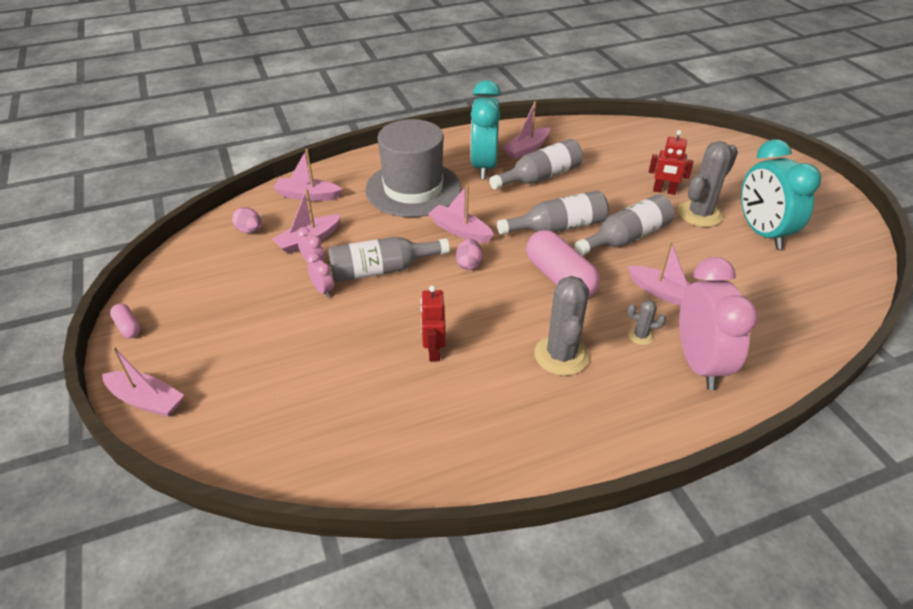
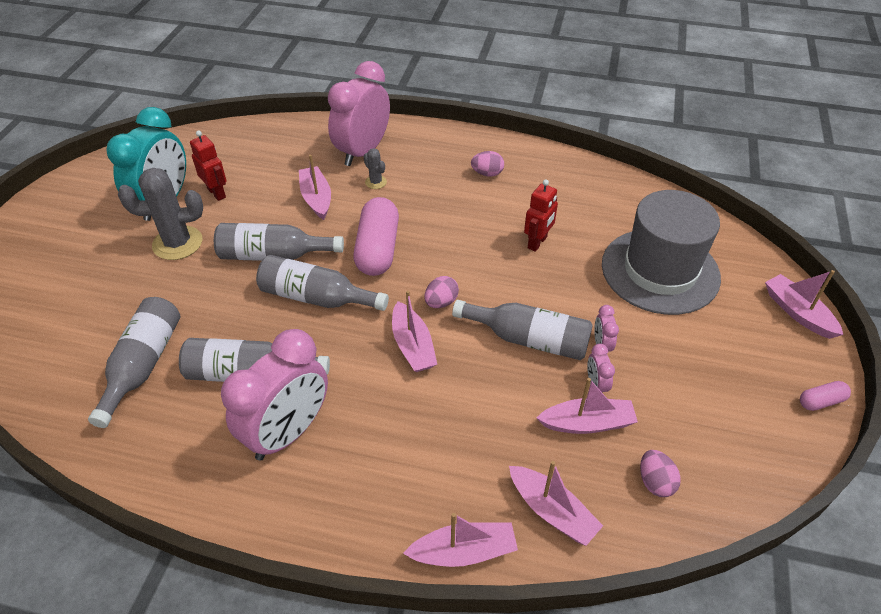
camera: 145 degrees left, 5 degrees up
pink capsule [110,303,141,338] -> pink capsule turned 75 degrees clockwise [800,381,851,411]
grey hat [365,119,461,217] -> grey hat moved to [602,190,721,315]
turquoise clock [470,80,501,179] -> pink clock [221,329,328,461]
pink boat [502,101,550,160] -> pink boat moved to [403,513,518,567]
grey cactus [534,276,589,376] -> none
red robot [649,130,693,195] -> red robot moved to [190,131,227,201]
none -> grey bottle [88,297,180,428]
none -> pink egg [471,151,504,177]

